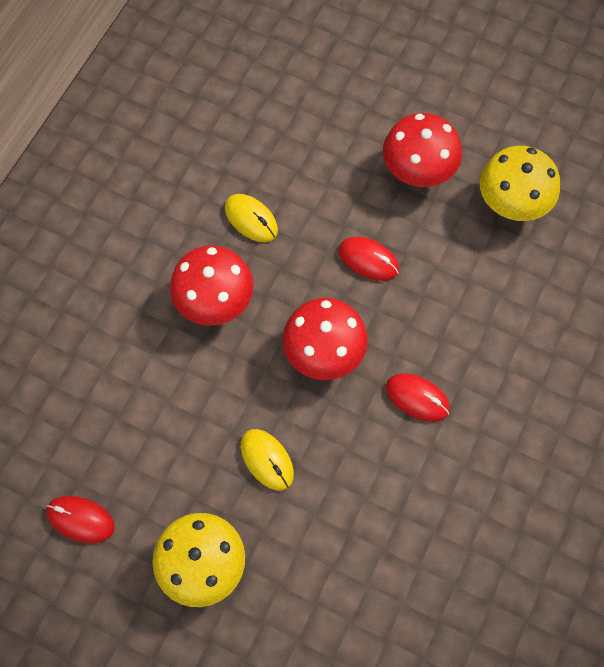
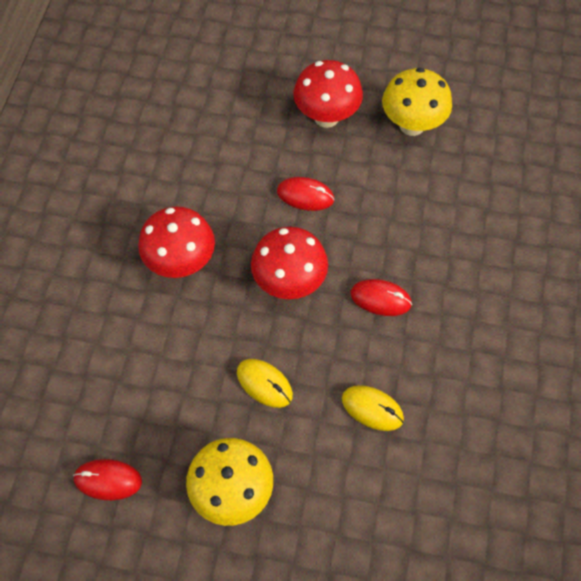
camera: 15 degrees left, 5 degrees down
yellow mouse [225,194,278,242] -> yellow mouse moved to [342,385,404,431]

